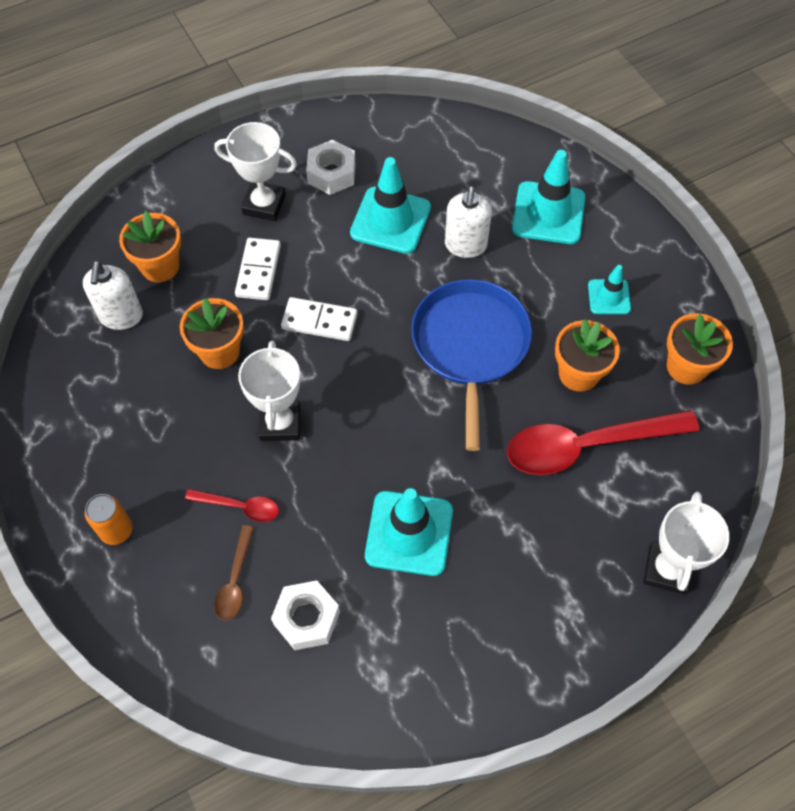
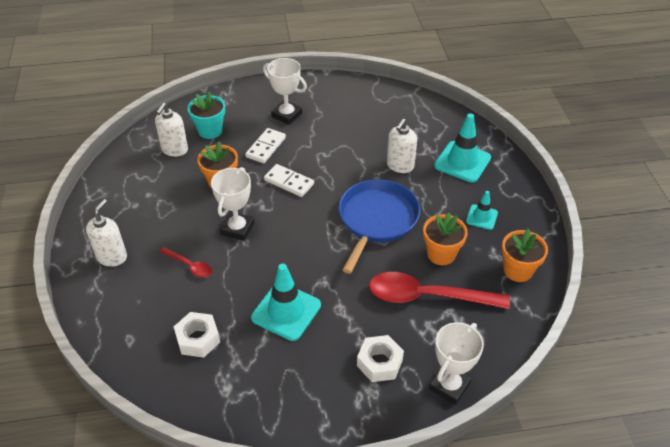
camera: 20 degrees right, 15 degrees down
orange can [85,494,133,545] -> white soap dispenser [86,199,127,267]
orange flower pot [119,211,181,282] -> turquoise flower pot [188,91,225,139]
brown spoon [214,525,254,620] -> none
white nut [306,140,355,195] -> white nut moved to [357,335,404,382]
turquoise traffic cone [350,157,431,254] -> none

